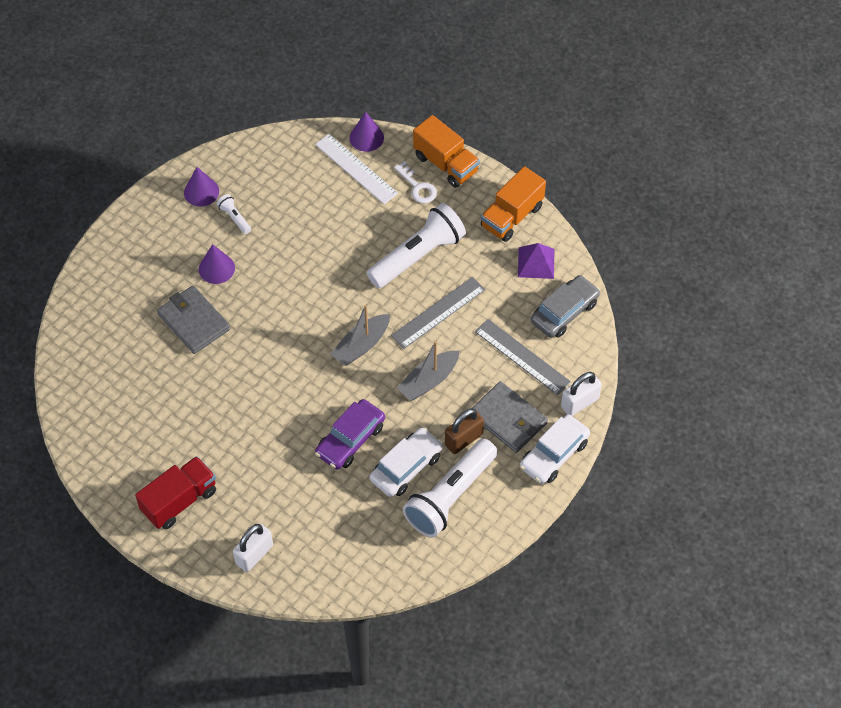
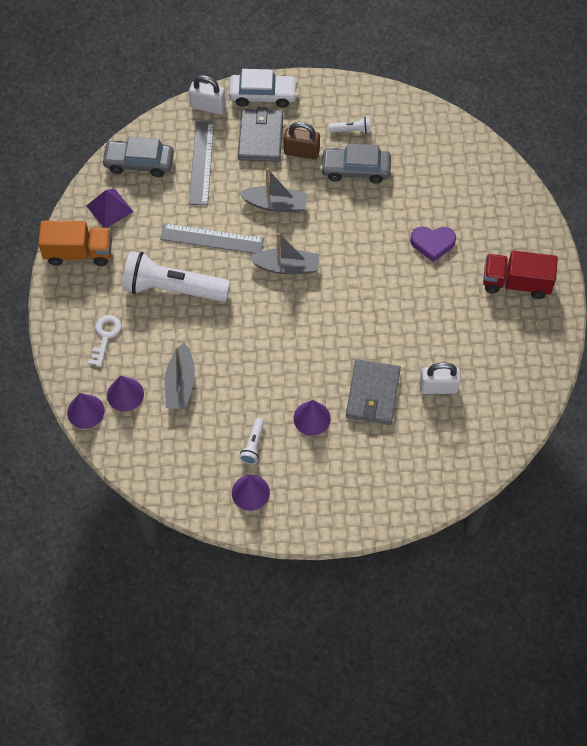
camera: 130 degrees left, 5 degrees up
white padlock [233,523,273,572] -> white padlock moved to [420,362,461,394]
white ruler [315,134,398,204] -> purple cone [107,375,144,412]
purple car [315,399,385,470] -> none
white car [370,427,443,497] -> grey car [320,144,391,184]
white flashlight [403,439,498,537] -> white flashlight [329,117,371,134], size x0.43
orange truck [413,115,480,188] -> none
none -> grey boat [165,343,195,409]
none -> purple heart [410,226,456,262]

